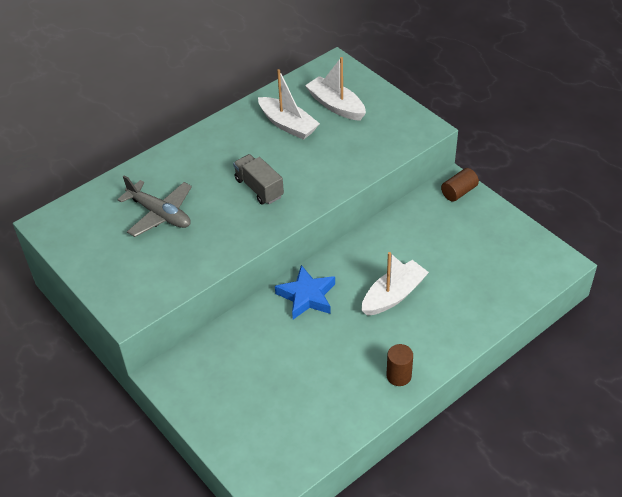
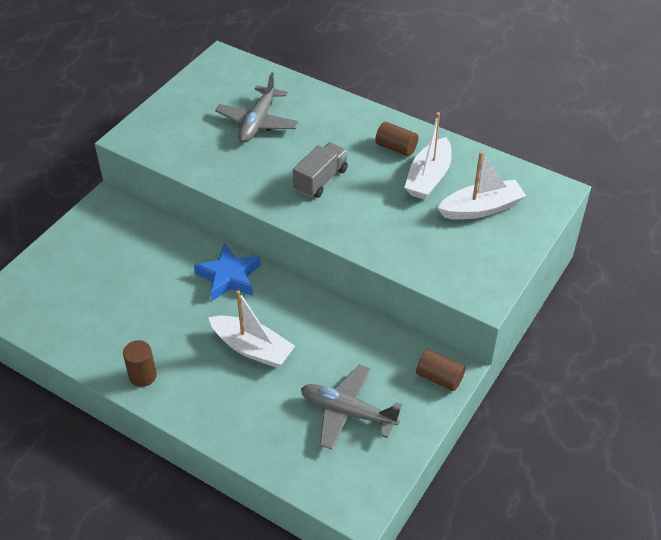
camera: 70 degrees right, 0 degrees up
white boat [305,57,366,121] -> white boat turned 45 degrees clockwise [437,151,526,220]
none -> grey plane [301,364,402,450]
none -> brown cylinder [375,122,418,156]

